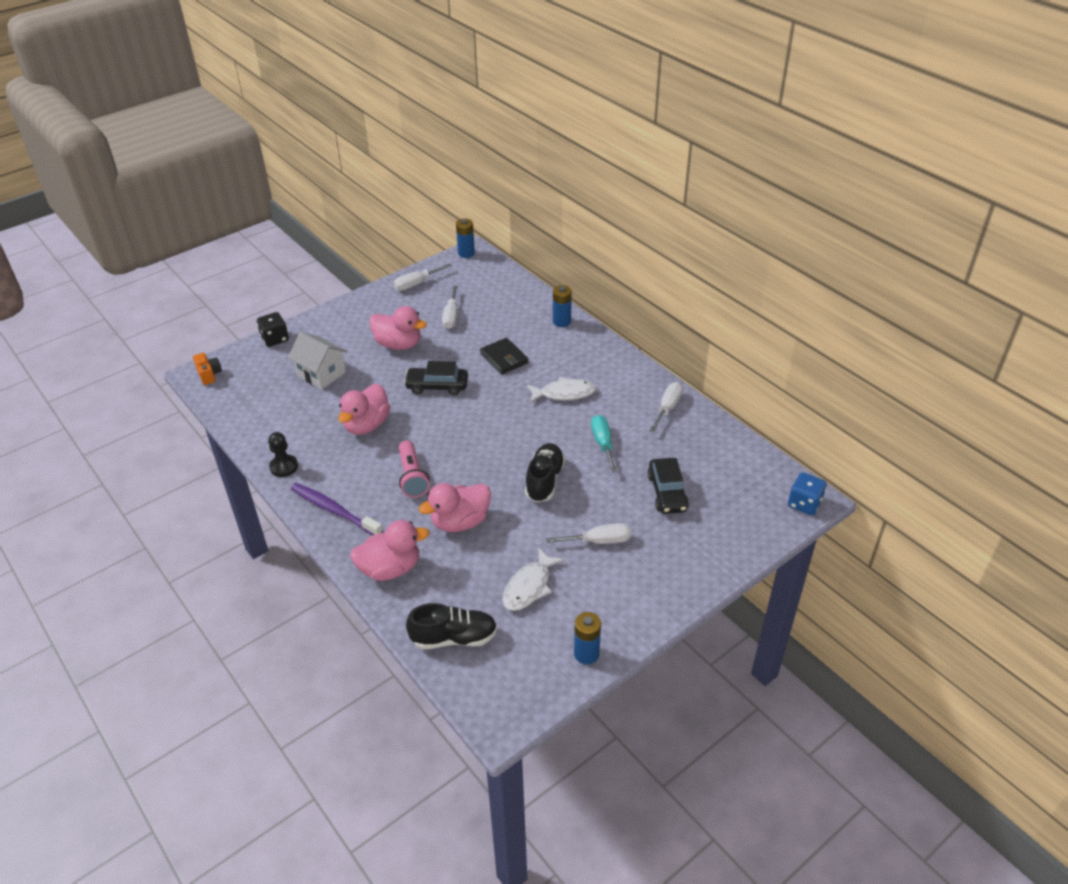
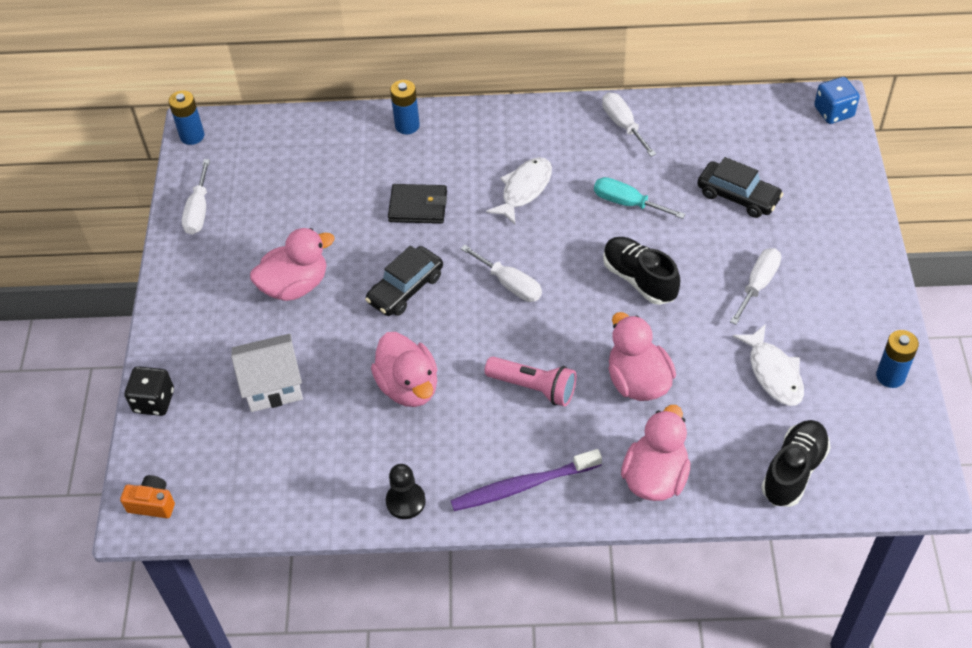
camera: 50 degrees left, 10 degrees up
pink duck [419,483,491,532] -> pink duck turned 150 degrees clockwise [608,312,676,401]
white screwdriver [442,285,458,329] -> white screwdriver moved to [460,245,542,302]

